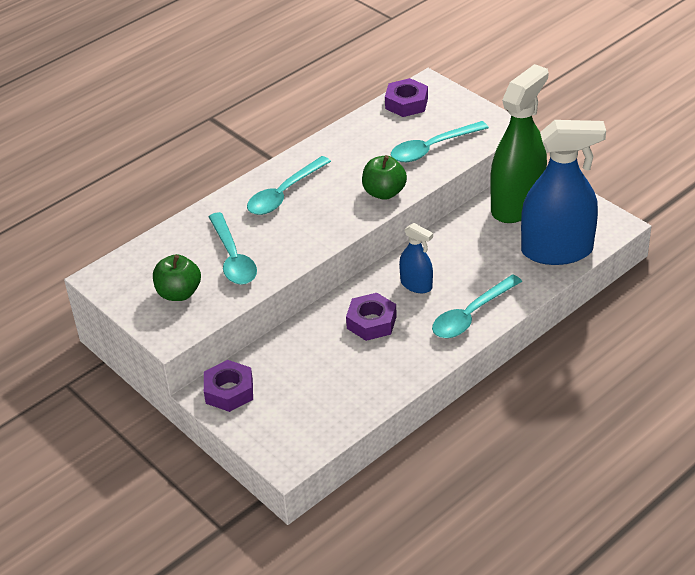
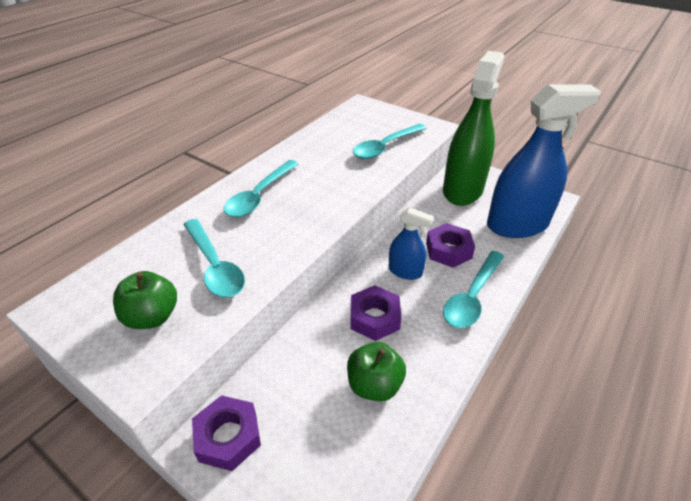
camera: 15 degrees left, 0 degrees up
green apple [362,155,407,200] -> green apple moved to [347,342,406,402]
purple nut [385,78,428,117] -> purple nut moved to [426,223,475,268]

